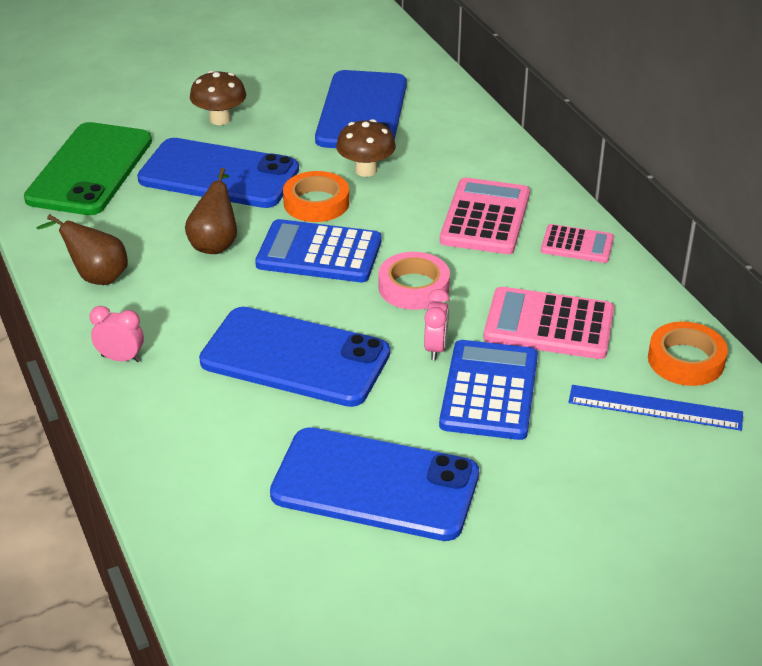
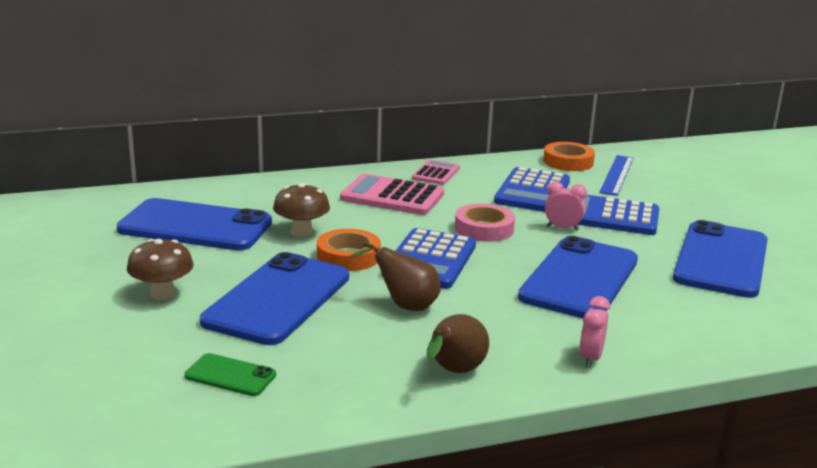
camera: 85 degrees left, 15 degrees down
green phone [24,122,152,215] -> green phone [184,353,276,396], size x0.45
pink calculator [483,287,614,359] -> blue calculator [494,167,570,212]

